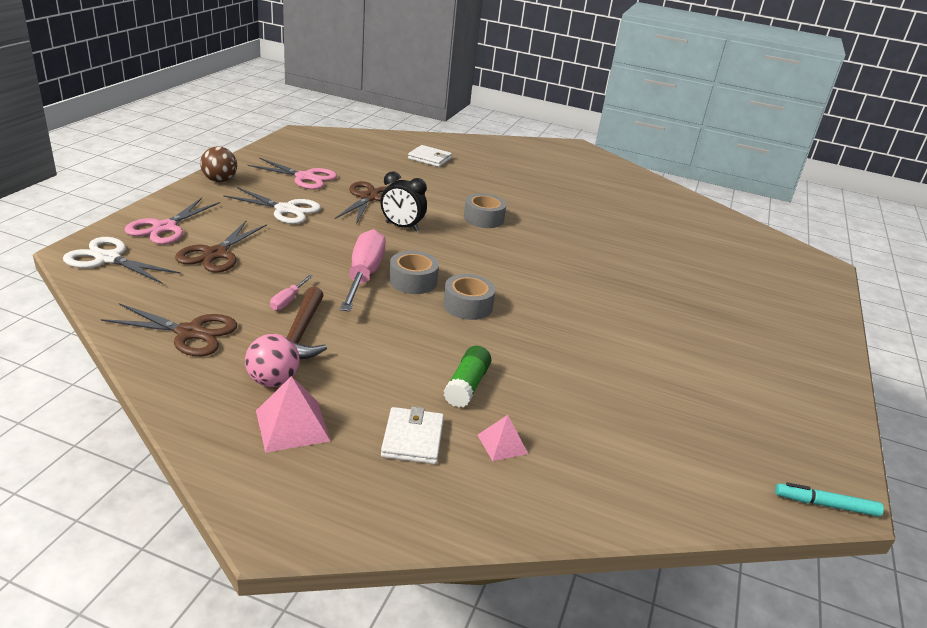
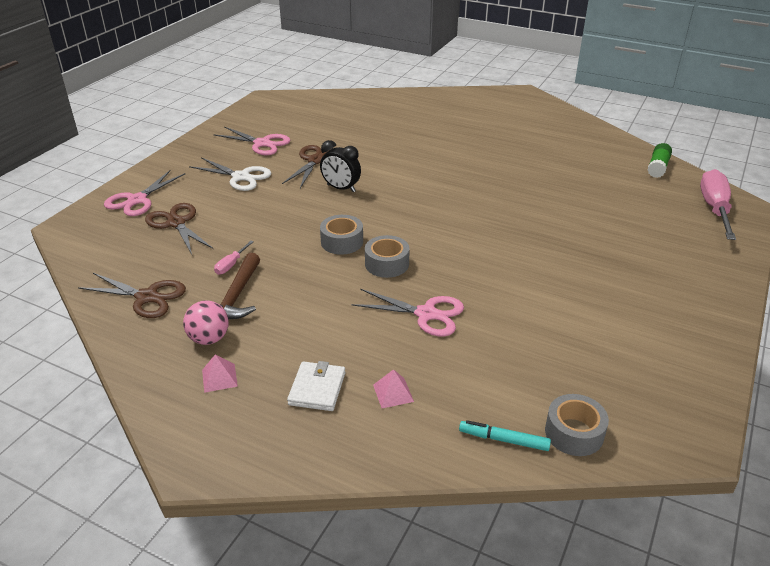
camera: 10 degrees right, 5 degrees up
white scissors [63,237,181,284] -> none
brown scissors [175,221,267,273] -> brown scissors turned 120 degrees clockwise [145,203,213,255]
brown ball [200,146,237,182] -> none
pink pyramid [256,376,330,453] -> pink pyramid [202,354,238,393], size x0.63
pink screwdriver [340,229,386,312] -> pink screwdriver moved to [700,169,736,240]
white wallet [408,145,452,167] -> none
green glue stick [444,346,491,408] -> green glue stick moved to [648,143,672,178]
grey tape [464,193,506,228] -> grey tape moved to [545,394,609,456]
turquoise marker [775,482,884,517] -> turquoise marker moved to [459,420,551,451]
none -> pink scissors [351,289,464,336]

